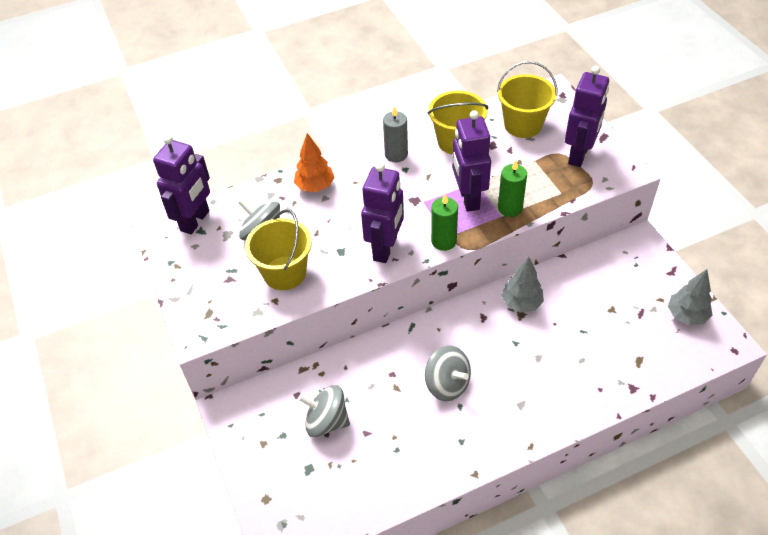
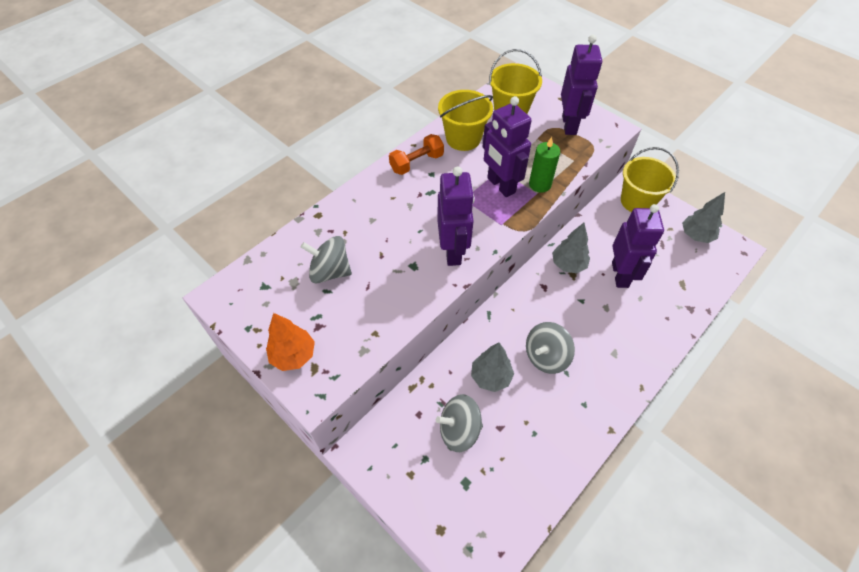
camera: 25 degrees left, 5 degrees up
purple robot [153,135,210,234] -> purple robot moved to [612,204,664,288]
yellow bucket [245,209,312,290] -> yellow bucket moved to [621,147,679,212]
orange tree [294,133,335,192] -> orange tree moved to [266,313,315,371]
grey candle [383,106,408,162] -> orange dumbbell [389,134,444,175]
grey spinning top [425,345,471,401] -> grey spinning top turned 120 degrees clockwise [526,322,575,374]
green candle [431,194,458,251] -> none
none -> grey tree [471,343,514,392]

